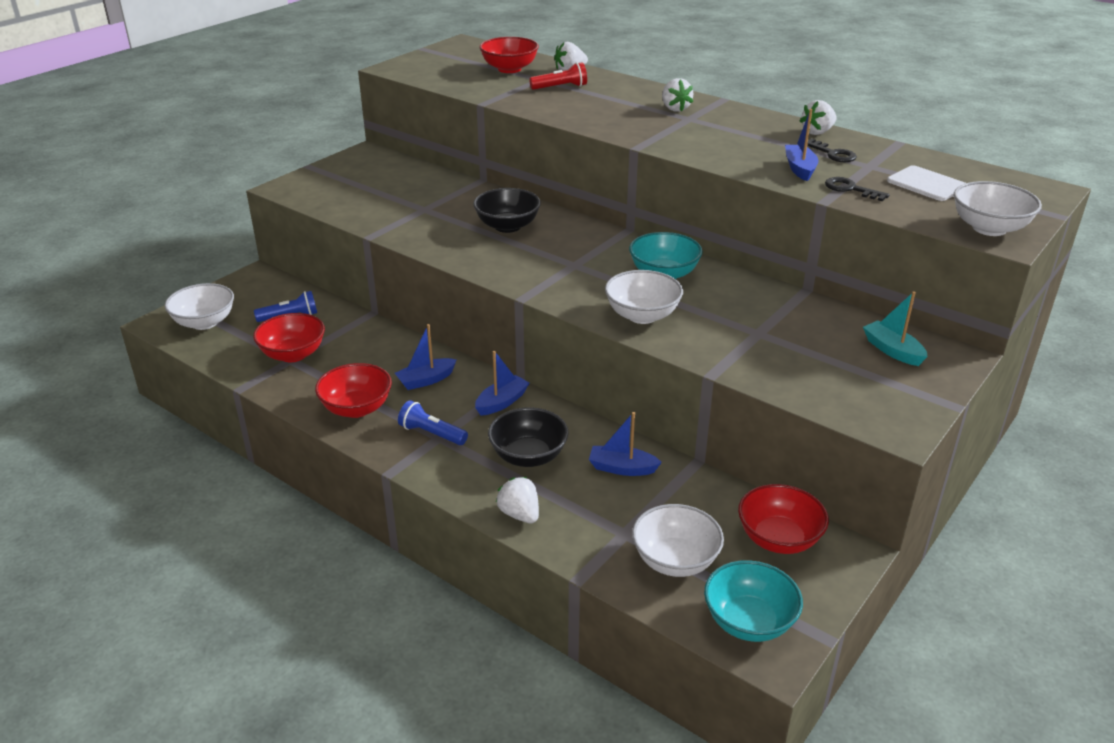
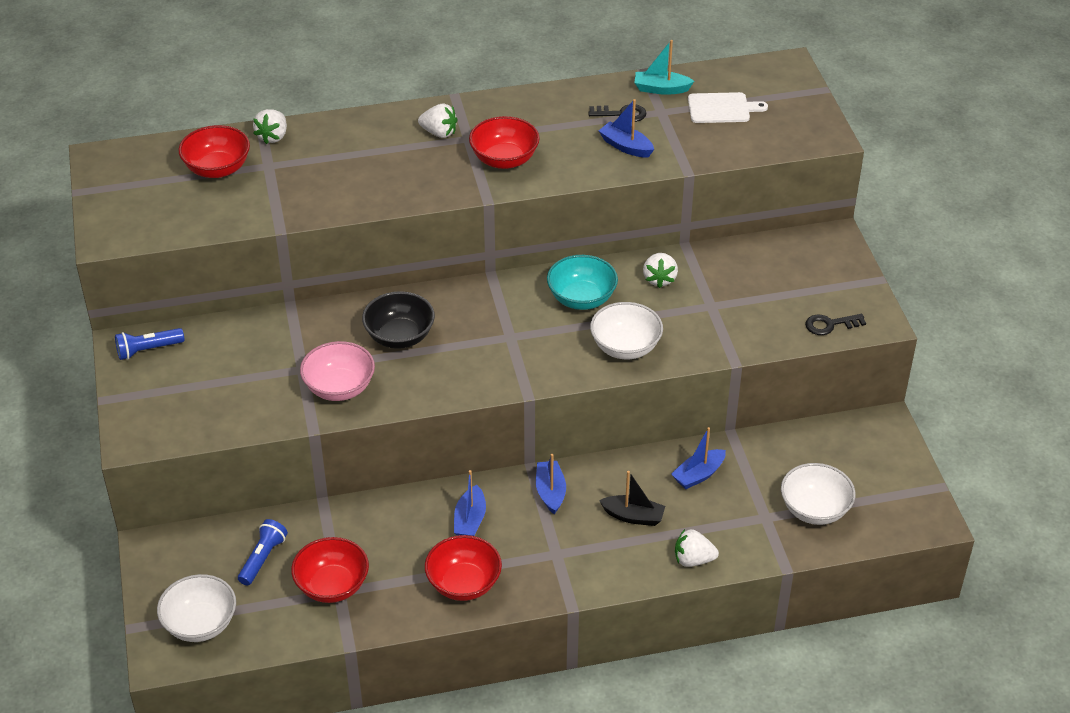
camera: 50 degrees left, 10 degrees up
blue flashlight [398,400,468,445] -> blue flashlight moved to [115,328,184,360]
black bowl [488,407,569,467] -> black boat [599,471,665,526]
red flashlight [529,62,587,90] -> none
turquoise bowl [704,560,803,642] -> none
red bowl [738,484,829,554] -> red bowl moved to [469,116,540,169]
white strawberry [800,100,837,135] -> white strawberry moved to [643,253,678,288]
black key [825,177,890,201] -> black key moved to [805,314,866,335]
turquoise boat [863,292,928,366] -> turquoise boat moved to [635,40,694,95]
white bowl [954,181,1042,236] -> none
none -> pink bowl [300,341,375,401]

